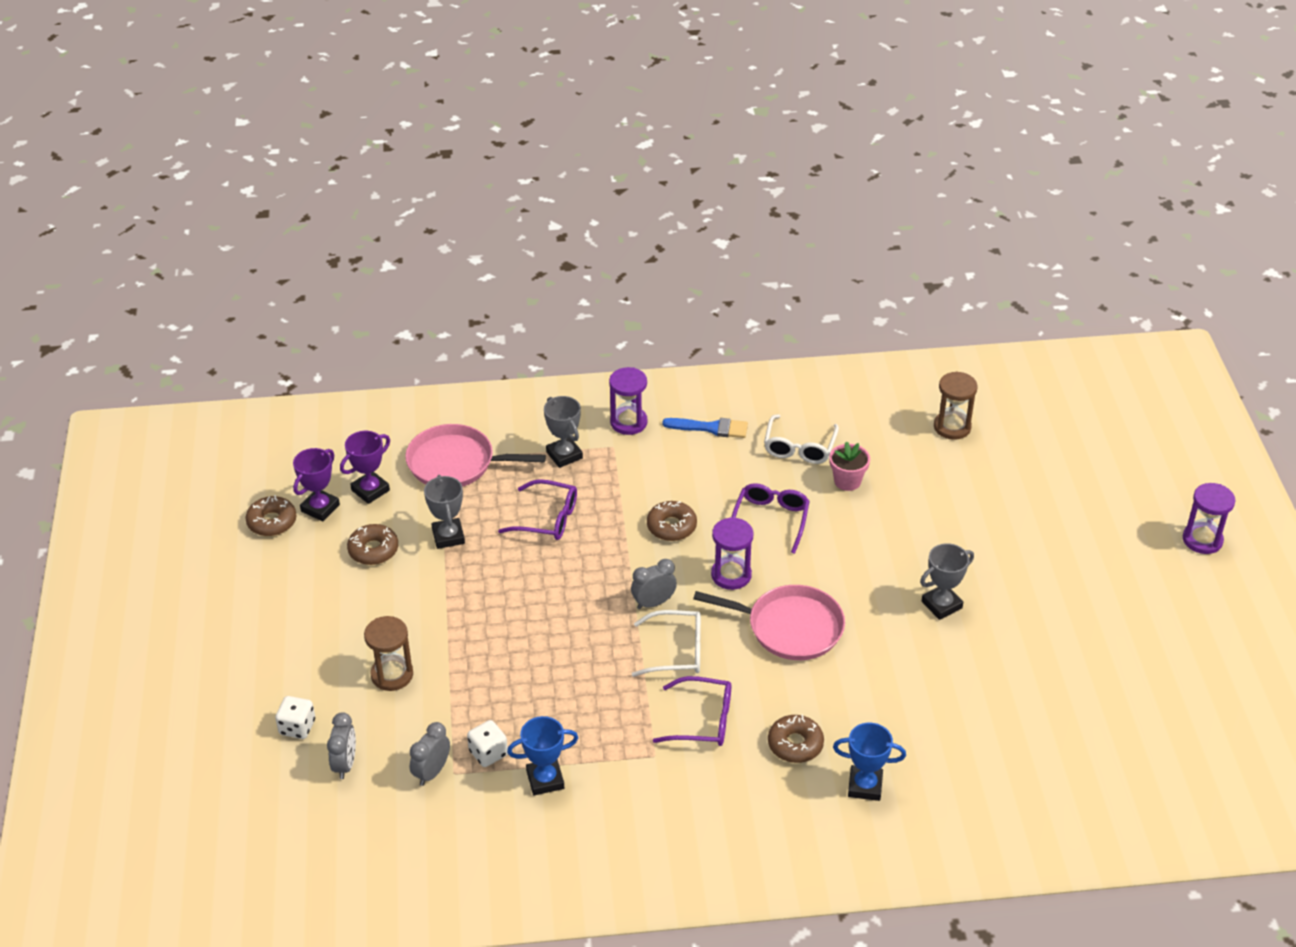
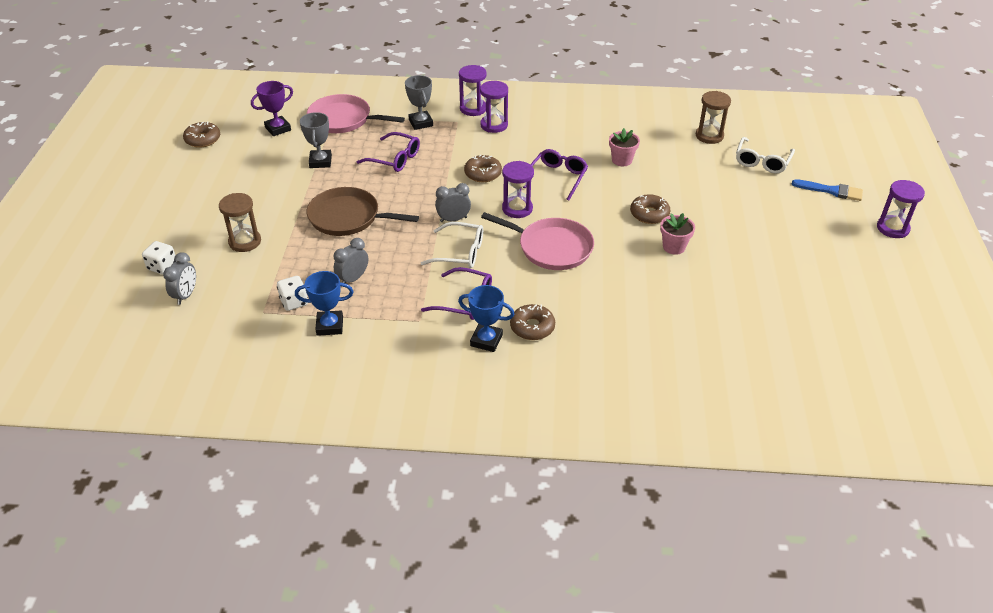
camera: 10 degrees right, 0 degrees up
purple trophy [293,448,340,521] -> none
brown donut [347,524,398,565] -> brown donut moved to [630,194,670,224]
grey clock [410,722,450,786] -> grey clock moved to [334,238,368,284]
blue brush [662,418,748,438] -> blue brush moved to [792,179,863,201]
white glasses [764,414,839,464] -> white glasses moved to [736,137,795,174]
blue trophy [833,723,906,801] -> blue trophy moved to [458,285,515,352]
grey trophy [920,543,974,620] -> pink flower pot [660,213,695,255]
none -> brown pan [306,187,419,236]
none -> purple hourglass [480,81,508,133]

